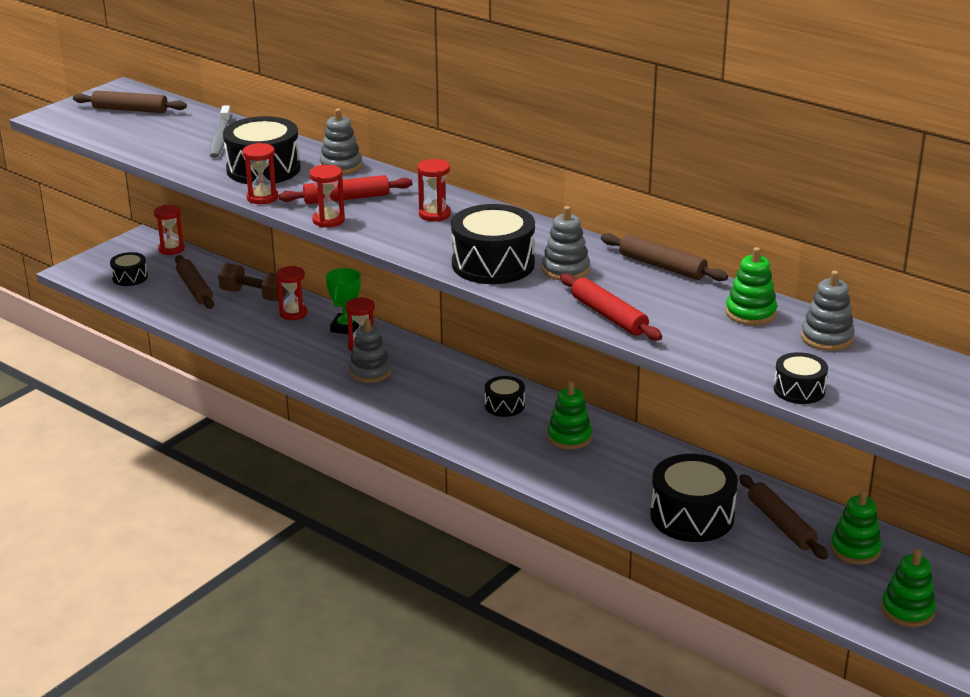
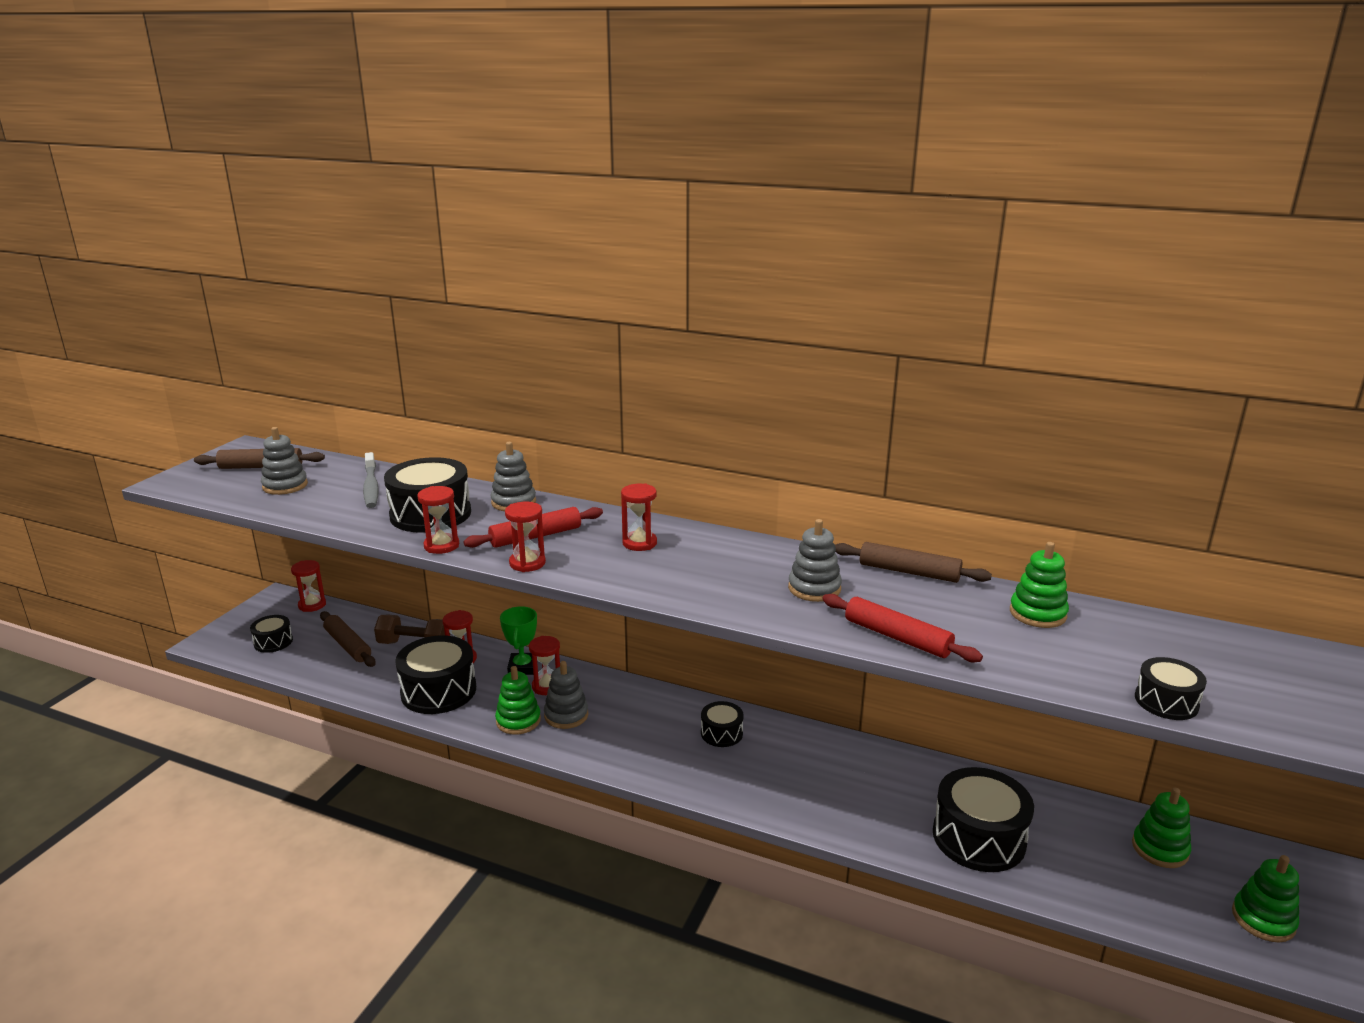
camera: 15 degrees left, 5 degrees down
black drum [451,204,535,284] -> black drum moved to [395,635,476,714]
green stacking toy [547,382,592,449] -> green stacking toy moved to [495,666,541,735]
brown rolling pin [739,474,828,560] -> none
grey stacking toy [801,271,855,351] -> grey stacking toy moved to [261,427,308,495]

